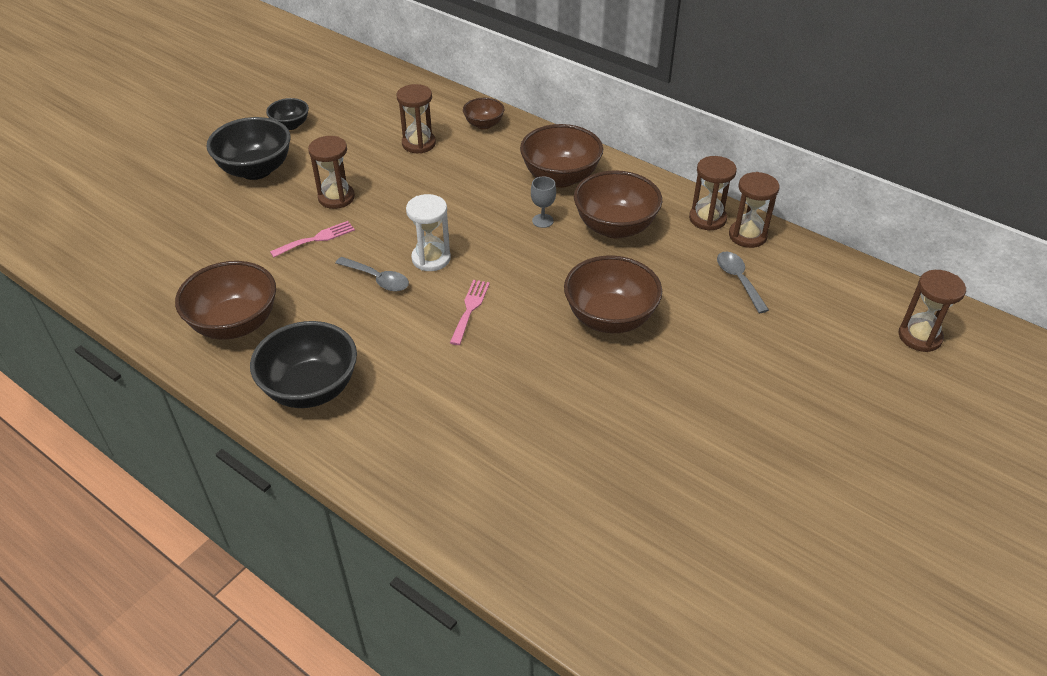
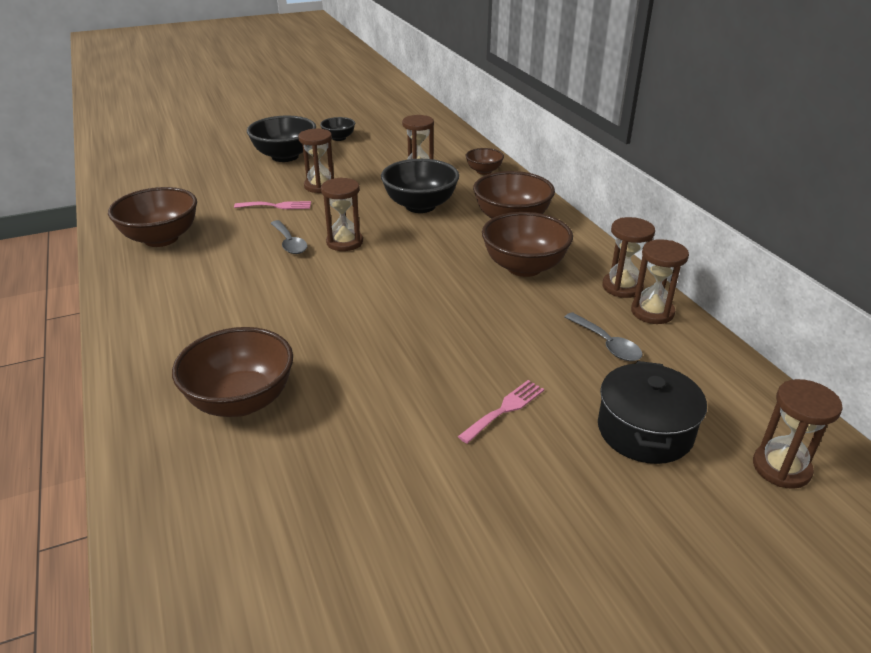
camera: 30 degrees right, 10 degrees down
black bowl [250,321,357,408] -> black bowl moved to [381,159,459,213]
white hourglass [406,194,451,271] -> brown hourglass [321,177,363,251]
pink fork [450,280,490,345] -> pink fork moved to [458,380,544,444]
grey goblet [531,176,556,228] -> none
brown bowl [564,255,662,333] -> brown bowl moved to [172,327,293,417]
grey spoon [717,252,769,313] -> grey spoon turned 135 degrees clockwise [565,312,643,361]
none -> black pot [598,361,707,464]

